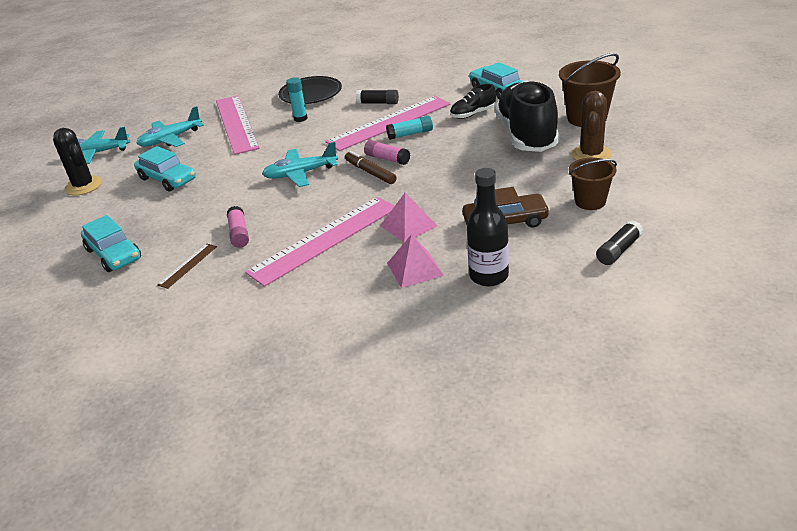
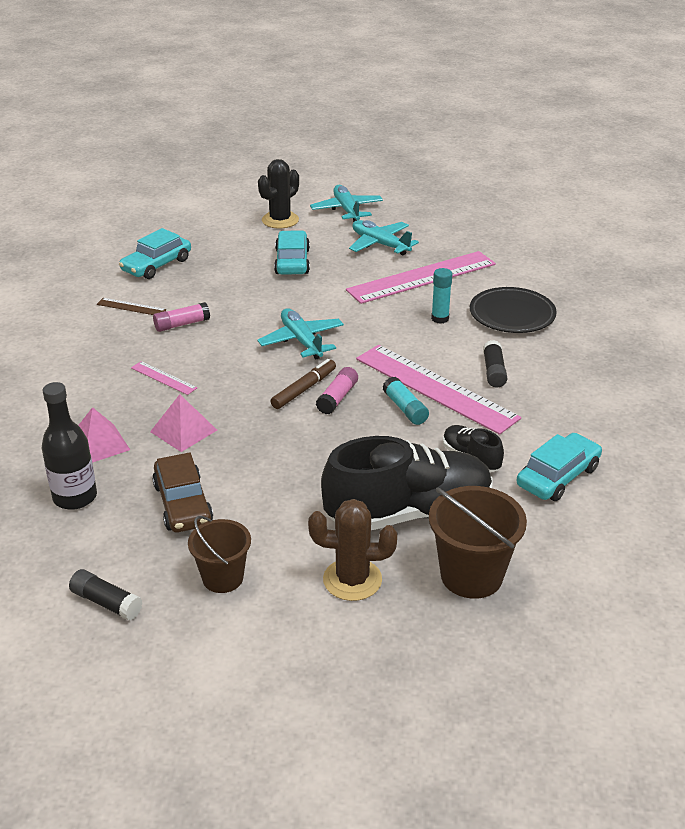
camera: 75 degrees right, 0 degrees up
turquoise car [134,146,196,191] -> turquoise car turned 150 degrees clockwise [274,231,310,274]
pink ruler [245,197,395,287] -> pink ruler [131,361,198,395], size x0.43

